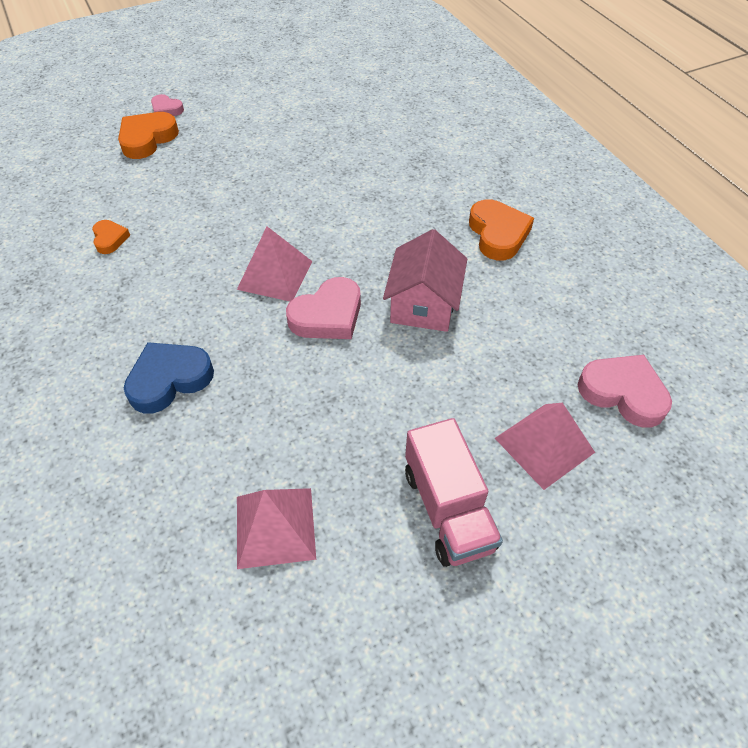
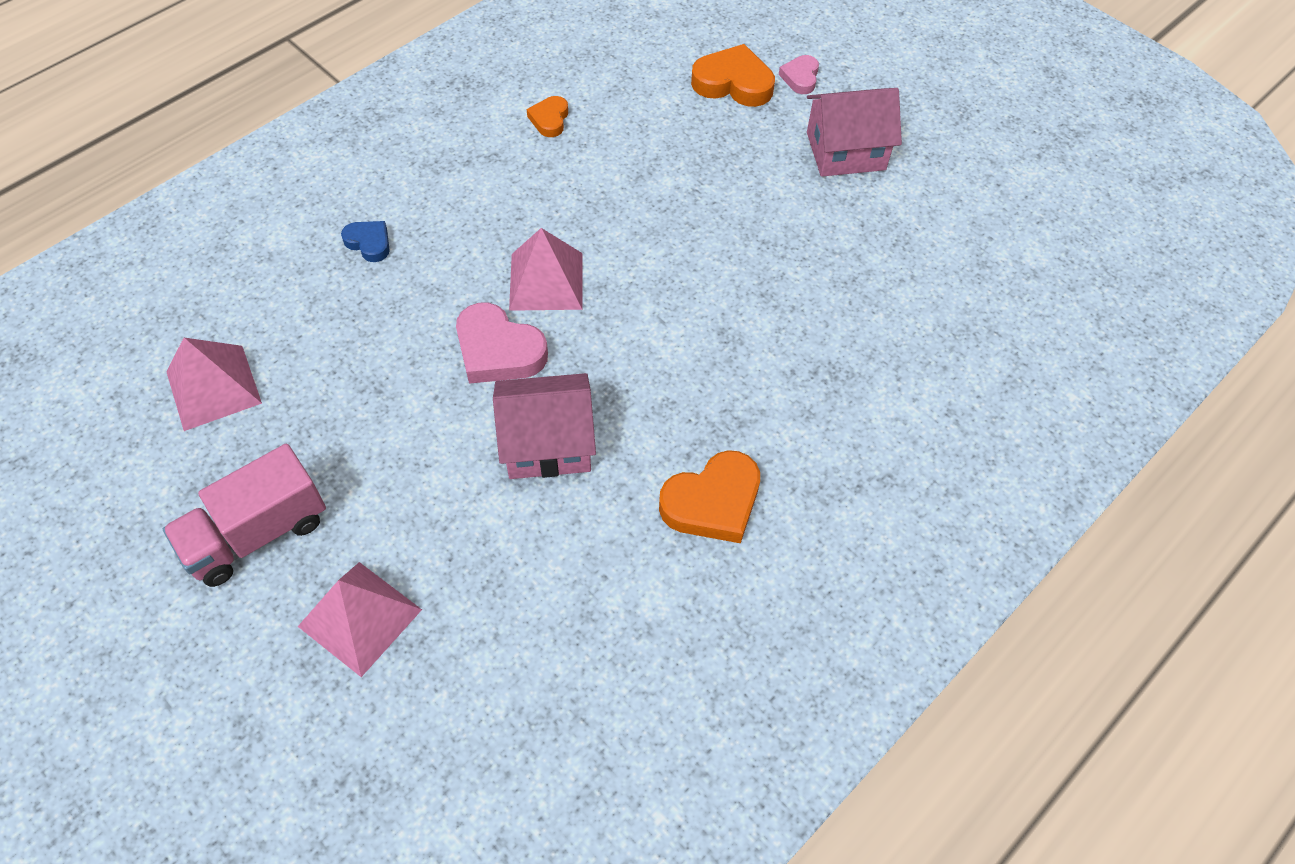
camera: 70 degrees right, 5 degrees up
orange heart [92,220,130,254] -> orange heart turned 135 degrees clockwise [527,96,568,137]
blue heart [124,342,214,413] -> blue heart [341,221,390,262], size x0.56
pink heart [578,355,672,428] -> none
none -> pink house [807,88,902,177]

